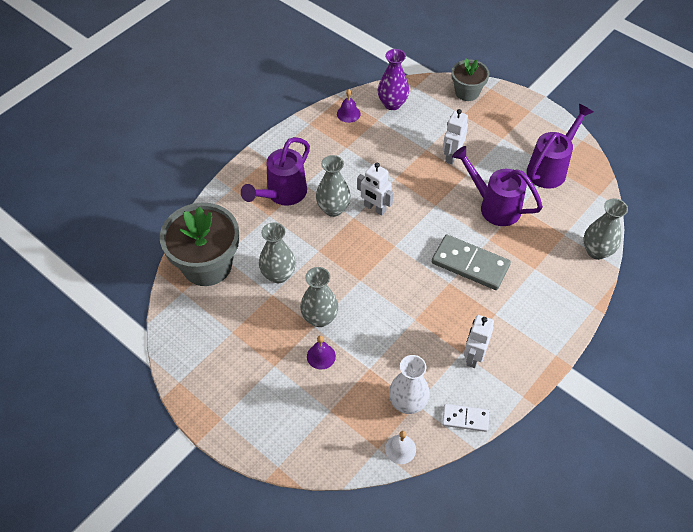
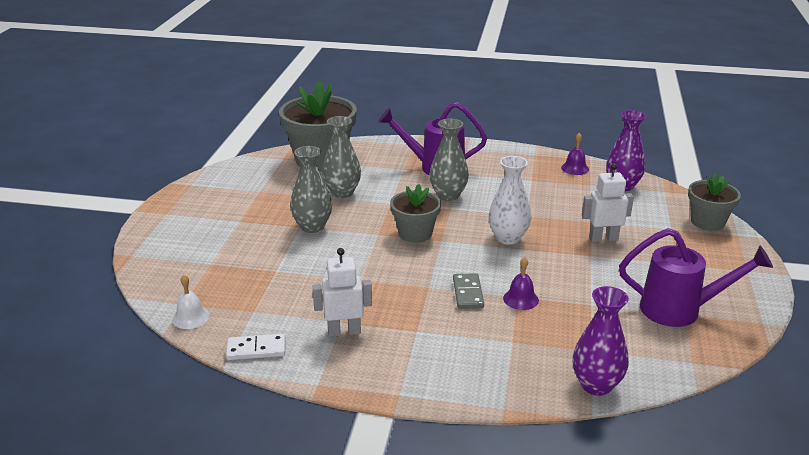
camera: 60 degrees right, 25 degrees down
purple bell [307,336,336,370] -> purple bell moved to [503,257,539,310]
white robot [357,163,393,216] -> none
white vase [389,355,430,414] -> white vase moved to [488,156,531,245]
grey domino [432,235,511,290] -> grey domino [453,273,484,309], size x0.56
white domino [442,404,489,432] -> white domino turned 75 degrees counterclockwise [226,334,285,360]
purple watering can [452,146,543,226] -> none
grey vase [583,198,628,260] -> purple vase [572,286,629,396]
none -> grey flower pot [390,184,441,243]

